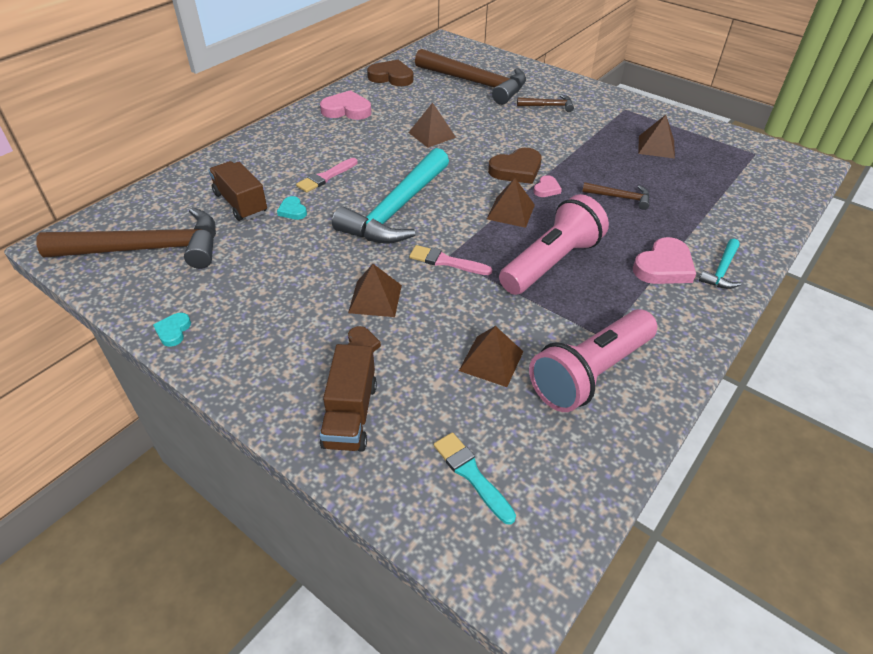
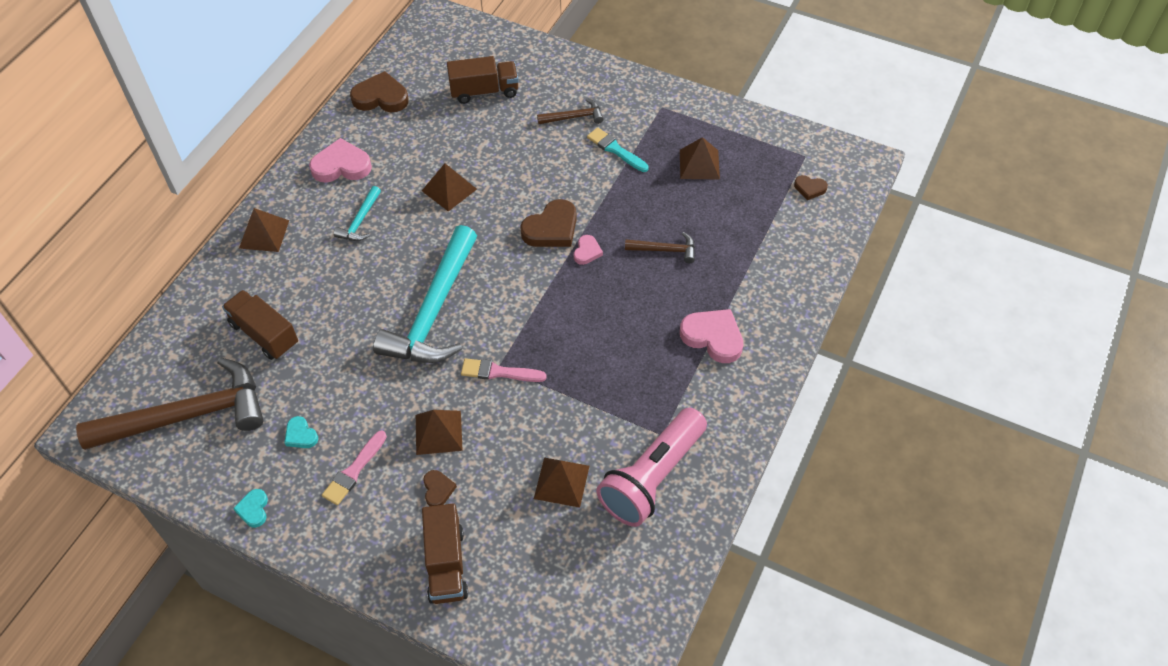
camera: 10 degrees left, 10 degrees up
turquoise heart [277,196,307,220] -> turquoise heart moved to [285,416,318,448]
pink brush [296,158,358,192] -> pink brush moved to [322,431,387,505]
brown hammer [415,49,526,105] -> brown truck [447,56,519,104]
turquoise brush [434,432,516,524] -> turquoise brush moved to [587,127,649,172]
brown pyramid [487,178,535,228] -> brown pyramid moved to [239,208,289,252]
pink flashlight [499,194,609,295] -> none
pink heart [633,237,696,284] -> pink heart turned 90 degrees counterclockwise [680,309,743,363]
turquoise hammer [699,239,741,289] -> turquoise hammer moved to [333,186,381,241]
none -> brown heart [794,175,828,200]

